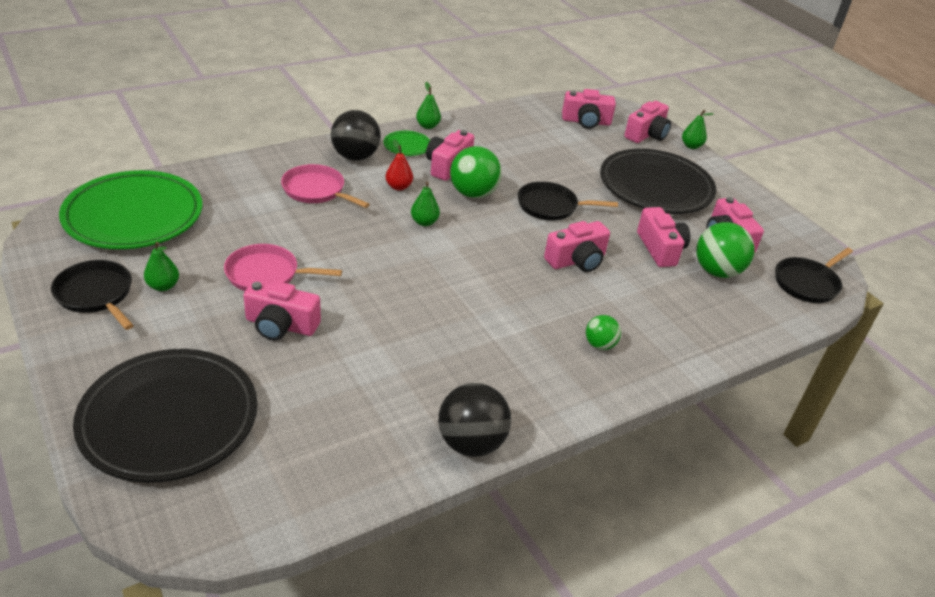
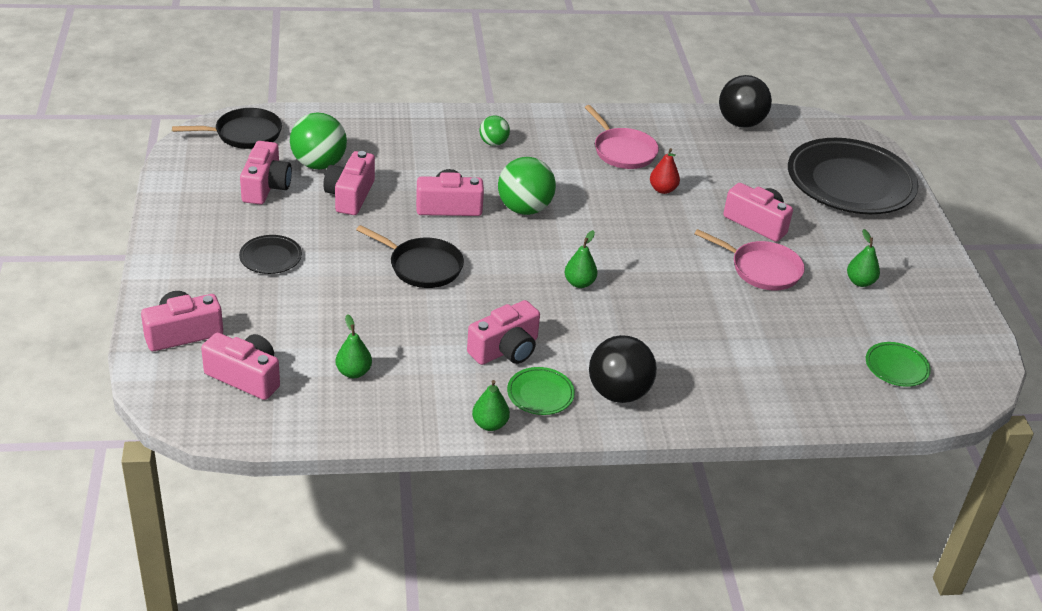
camera: 155 degrees left, 0 degrees up
black pan [51,260,134,330] -> none
green plate [59,170,202,249] -> green plate [866,342,931,387], size x0.42
pink pan [281,164,370,208] -> pink pan moved to [585,105,659,169]
red pear [385,139,413,191] -> red pear moved to [650,148,680,194]
black ball [438,383,511,457] -> black ball moved to [719,75,772,128]
green ball [450,146,502,198] -> green ball moved to [498,157,556,215]
black plate [600,149,716,214] -> black plate [239,235,302,274], size x0.42
green pear [682,110,714,149] -> green pear moved to [335,314,372,378]

